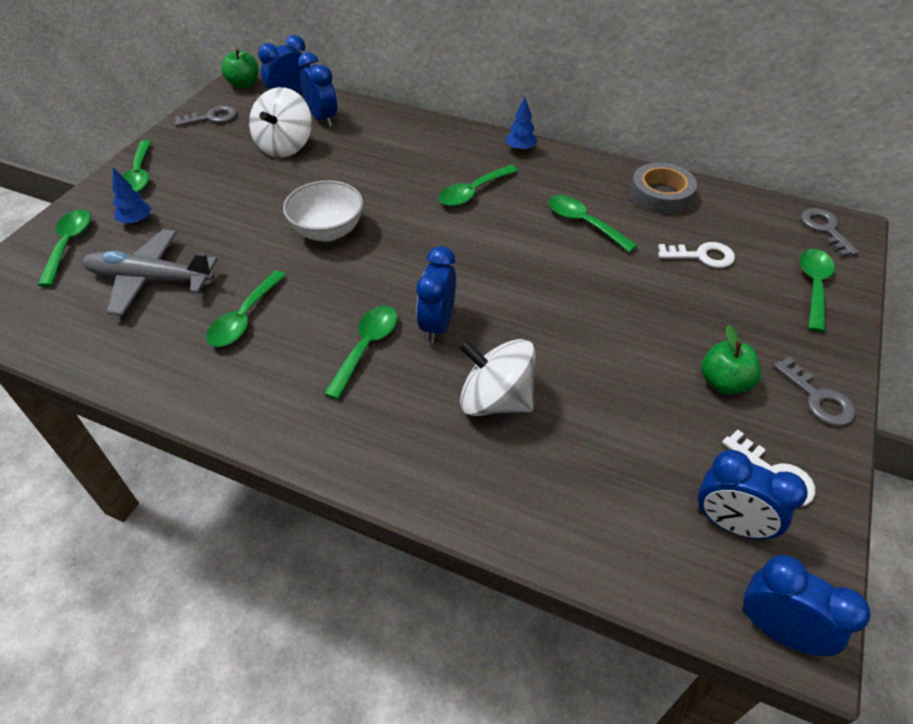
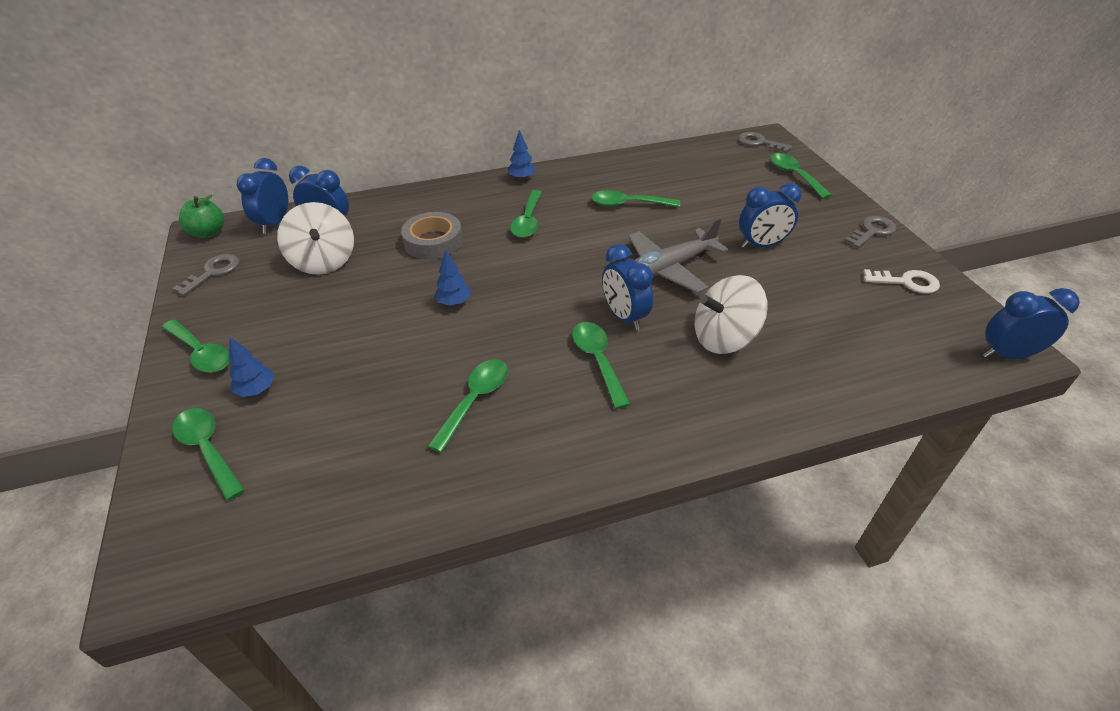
camera: 40 degrees left, 5 degrees down
grey plane [82,229,218,316] -> grey plane moved to [629,217,728,293]
green spoon [206,270,286,347] -> green spoon turned 135 degrees counterclockwise [428,359,508,453]
white bowl [283,180,363,242] -> blue tree [434,250,470,306]
grey tape [630,162,697,214] -> grey tape moved to [401,212,463,259]
white key [658,242,735,268] -> none
blue clock [698,450,808,540] -> blue clock moved to [739,183,802,248]
green apple [701,325,761,395] -> none
grey key [773,357,856,426] -> grey key turned 60 degrees counterclockwise [844,216,896,248]

